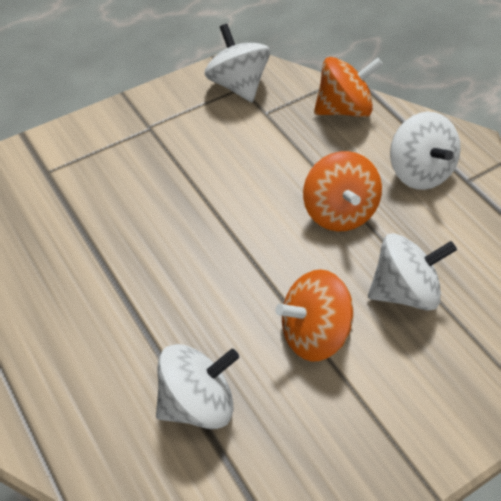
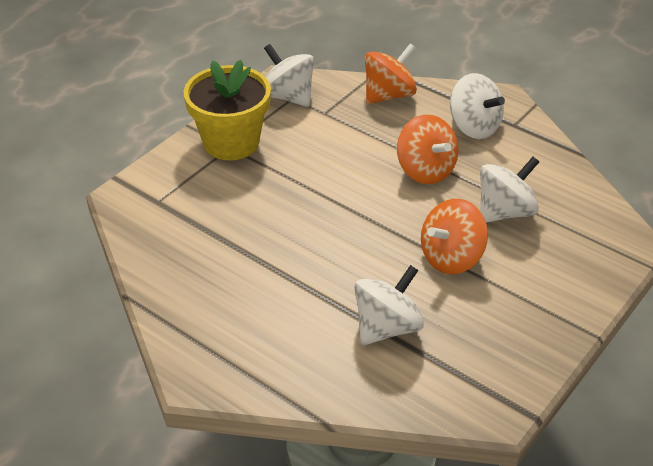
camera: 20 degrees left, 10 degrees down
none -> yellow flower pot [184,60,271,160]

